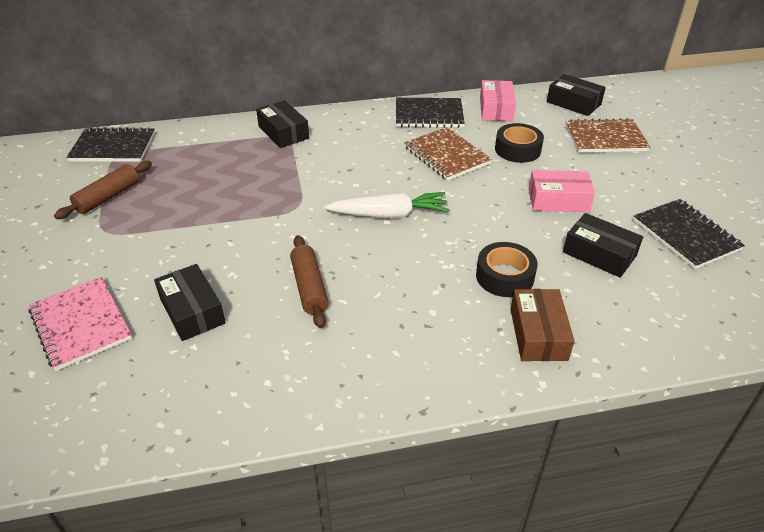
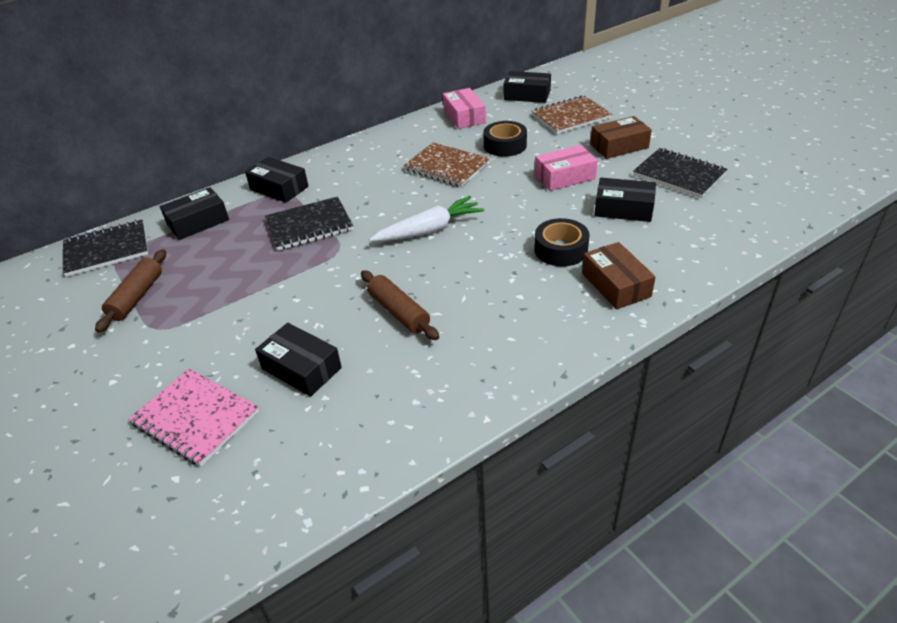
camera: 20 degrees left, 0 degrees up
black notebook [396,98,465,128] -> black notebook moved to [265,196,353,250]
none -> black box [160,187,229,240]
none -> brown box [590,116,652,159]

